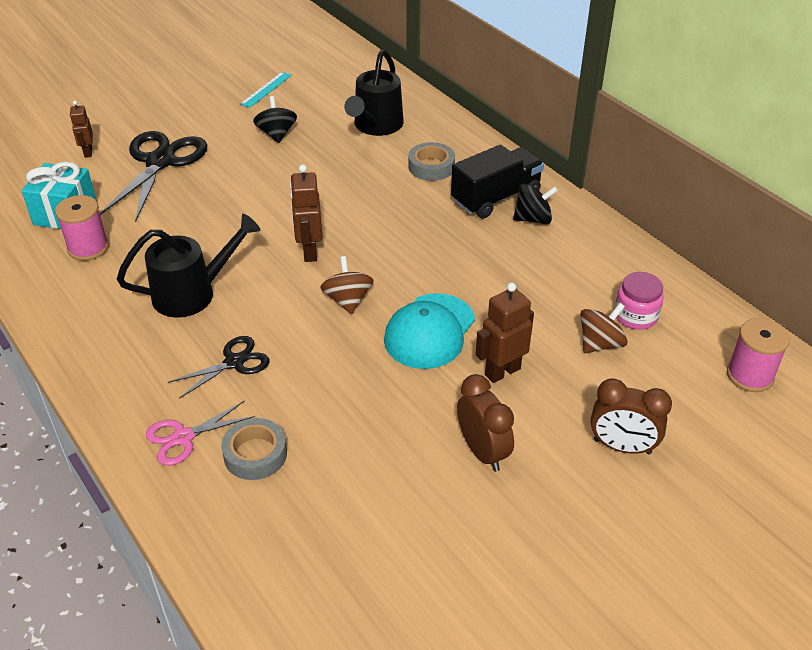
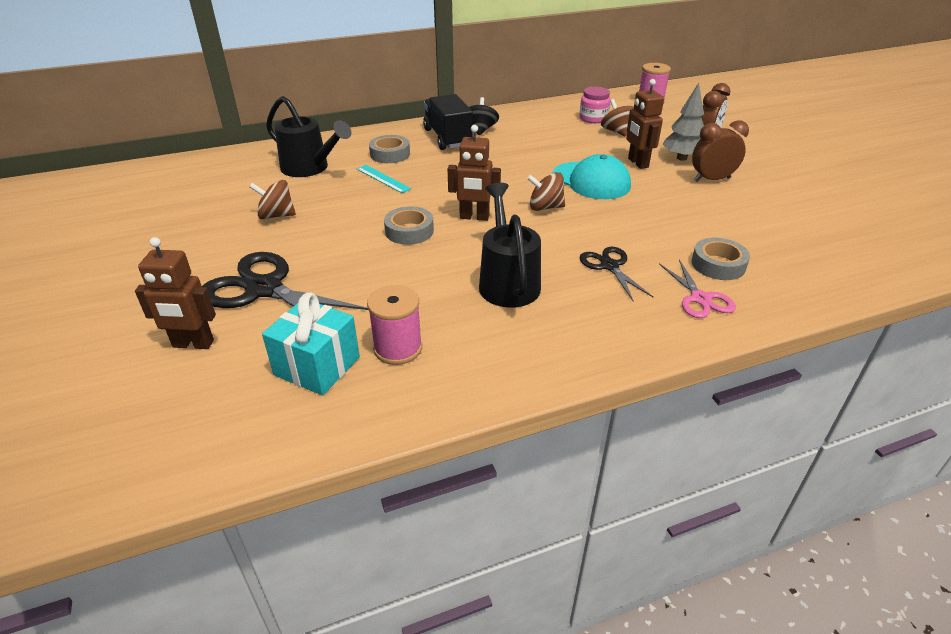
camera: 75 degrees left, 5 degrees down
brown robot [70,101,93,158] -> brown robot [135,237,216,349], size x1.57
turquoise ruler [240,72,292,108] -> turquoise ruler moved to [357,165,411,193]
black spinning top [253,96,297,143] -> brown spinning top [250,180,296,219]
none -> grey tape [384,206,434,245]
none -> grey tree [662,83,704,161]

